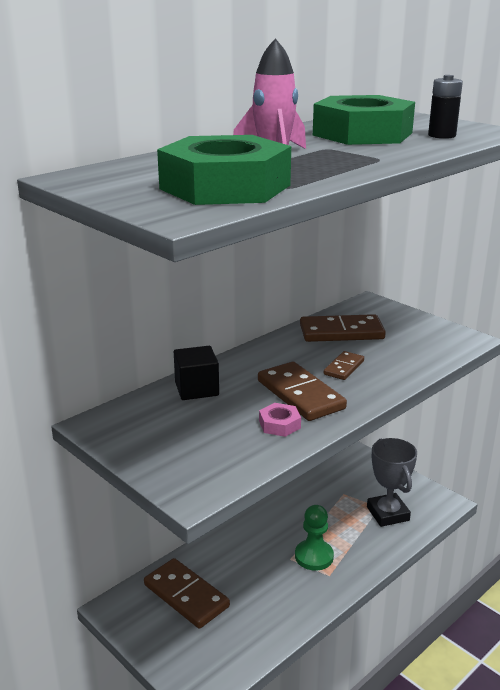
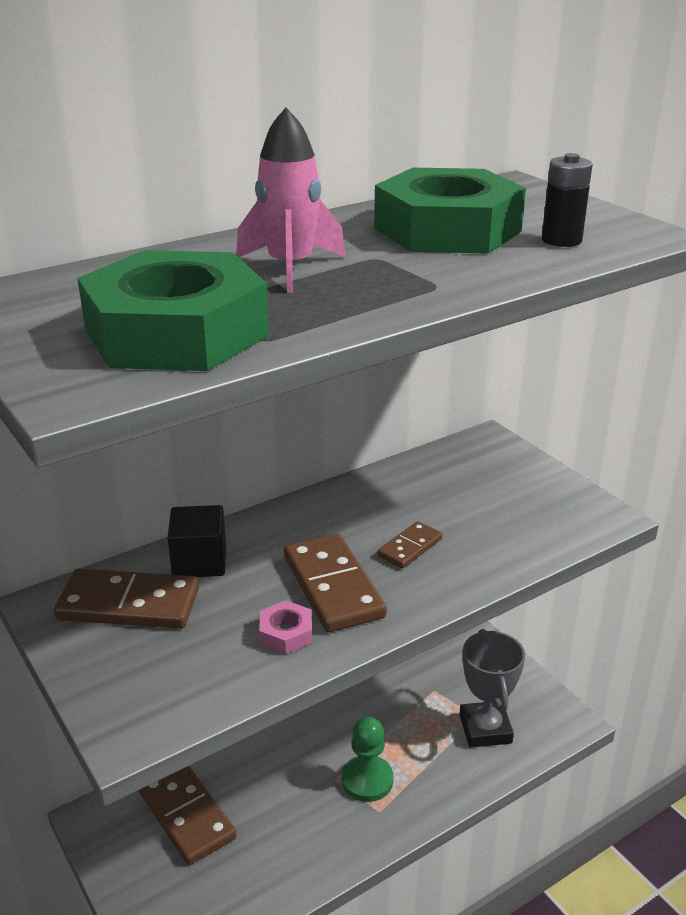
camera: 10 degrees right, 5 degrees up
brown domino [300,314,386,342] -> brown domino moved to [54,569,199,629]

